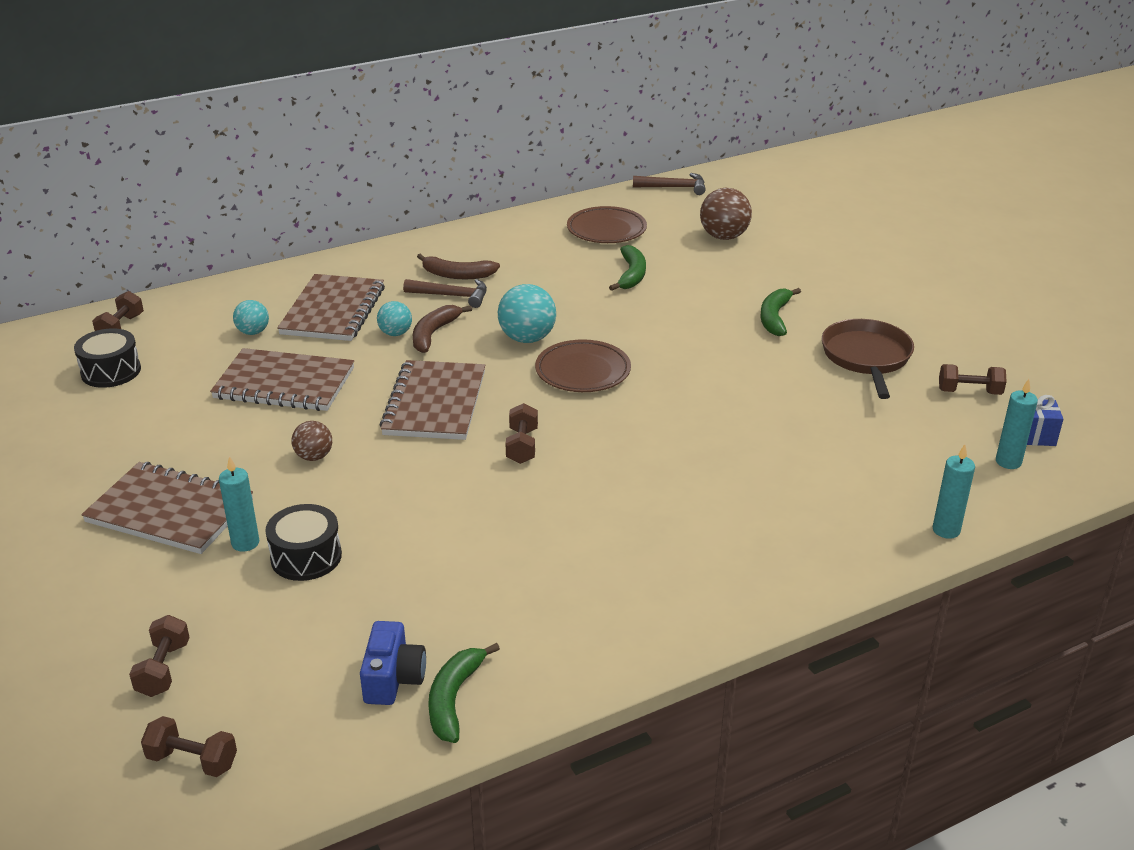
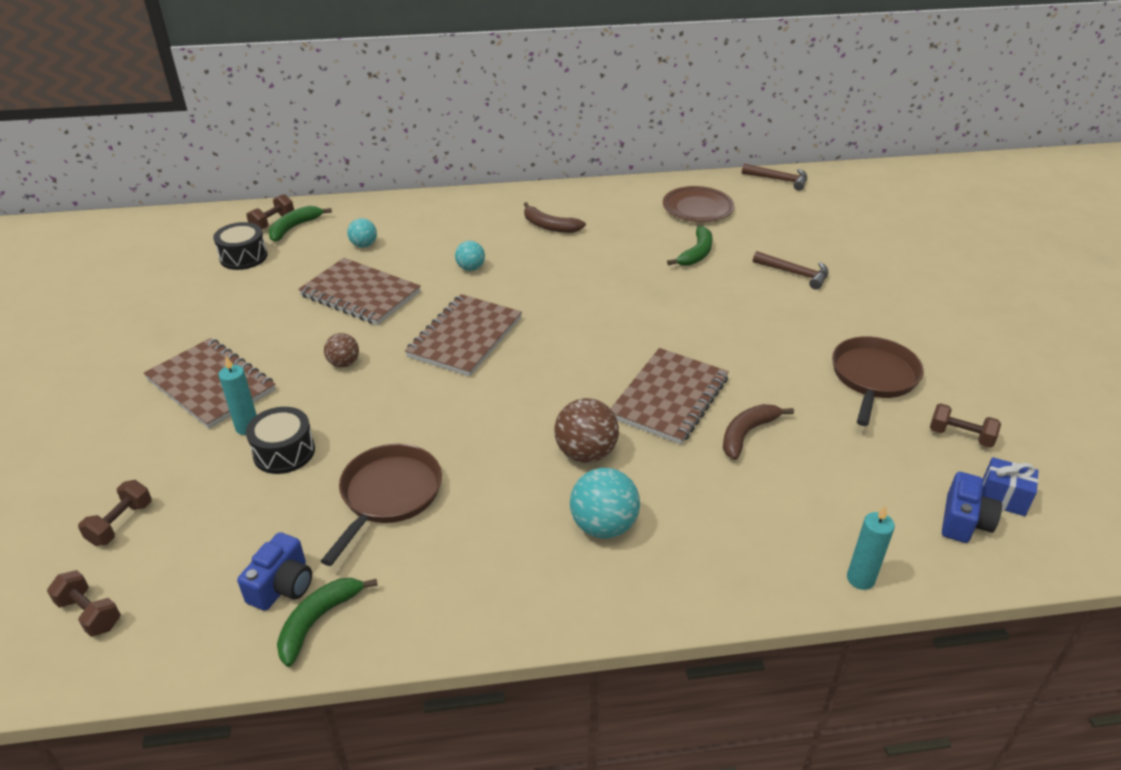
camera: 20 degrees right, 5 degrees up
brown notebook [277,274,385,341] -> brown notebook moved to [610,348,729,444]
brown hammer [403,279,487,308] -> brown hammer moved to [753,251,829,290]
brown banana [413,305,472,353] -> brown banana moved to [723,404,794,460]
turquoise ball [498,284,556,343] -> turquoise ball moved to [570,468,640,539]
brown dumbbell [505,403,538,464] -> none
brown plate [535,339,631,392] -> none
brown ball [700,188,752,240] -> brown ball moved to [555,398,619,463]
green banana [760,288,801,336] -> green banana moved to [268,206,332,242]
turquoise candle [996,379,1038,469] -> blue camera [942,472,1002,543]
none -> brown pan [321,444,442,566]

